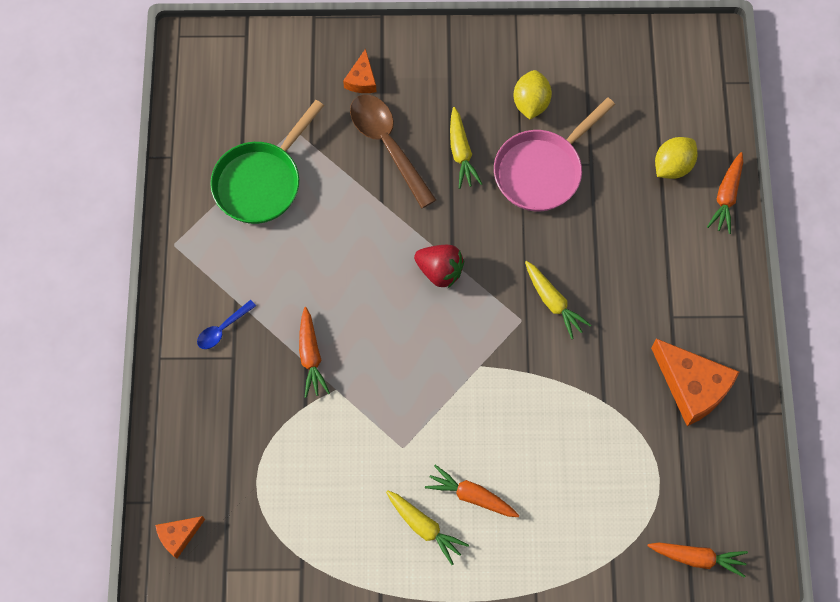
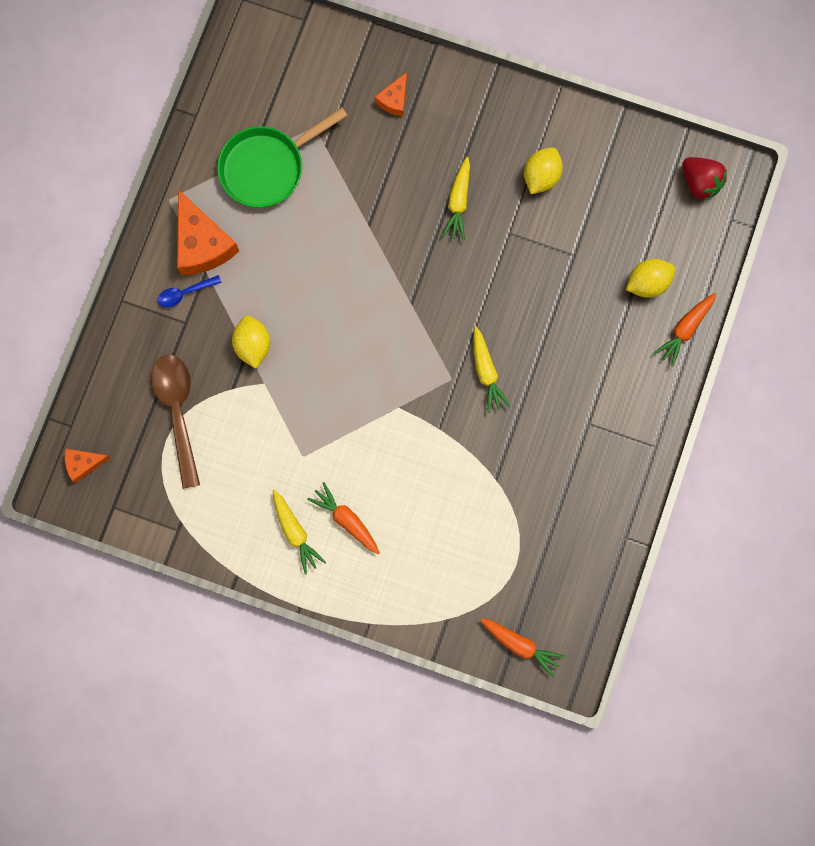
camera: 20 degrees right, 10 degrees up
orange carrot [299,307,330,398] -> yellow lemon [232,316,270,369]
brown spoon [350,95,437,208] -> brown spoon moved to [151,355,200,489]
red strawberry [414,245,464,288] -> red strawberry moved to [682,157,727,201]
pink pan [494,98,615,211] -> none
orange cheese [651,339,739,426] -> orange cheese moved to [177,189,239,275]

